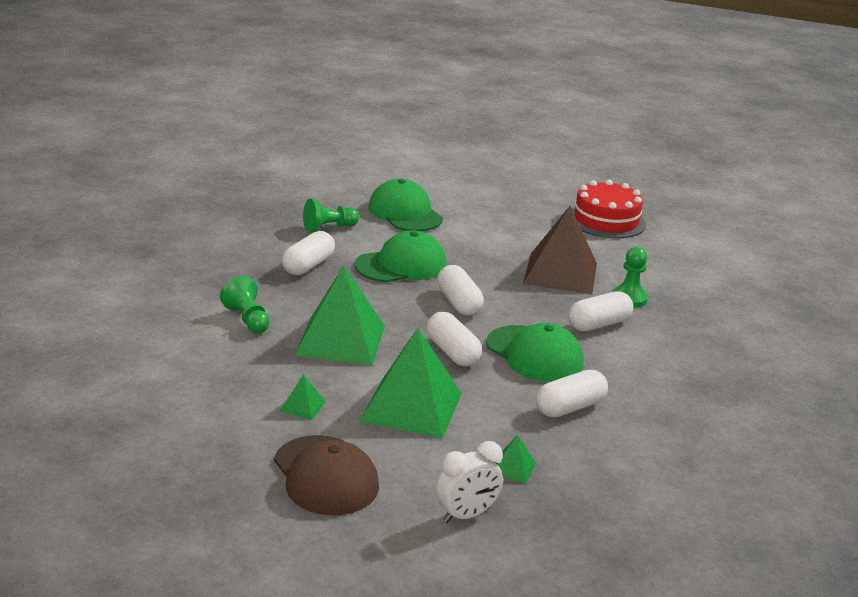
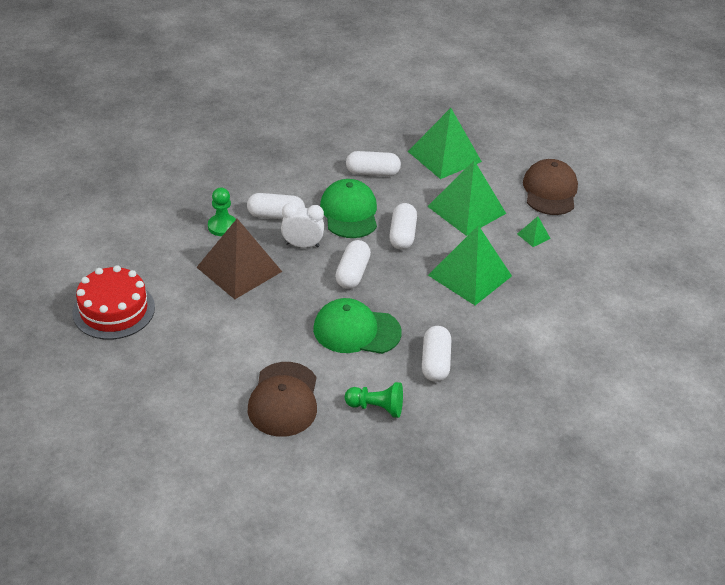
camera: 145 degrees left, 15 degrees up
green pawn [220,276,270,333] -> none
white capsule [282,231,335,275] -> white capsule turned 60 degrees counterclockwise [422,326,451,382]
green cap [368,179,443,231] -> brown cap [248,362,317,437]
white clock [436,441,503,523] -> white clock moved to [281,203,324,248]
green pyramid [496,435,536,483] -> green pyramid [408,108,482,179], size x2.40

